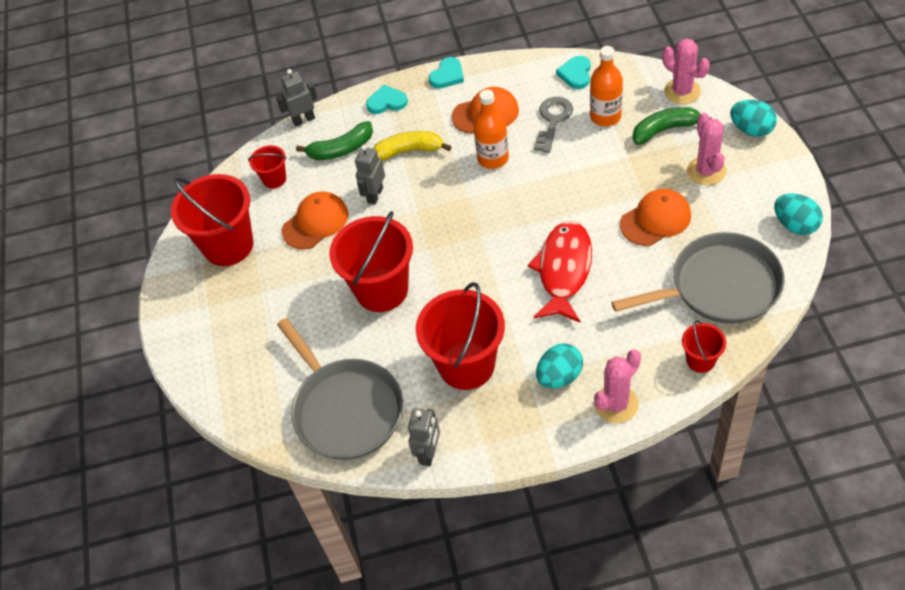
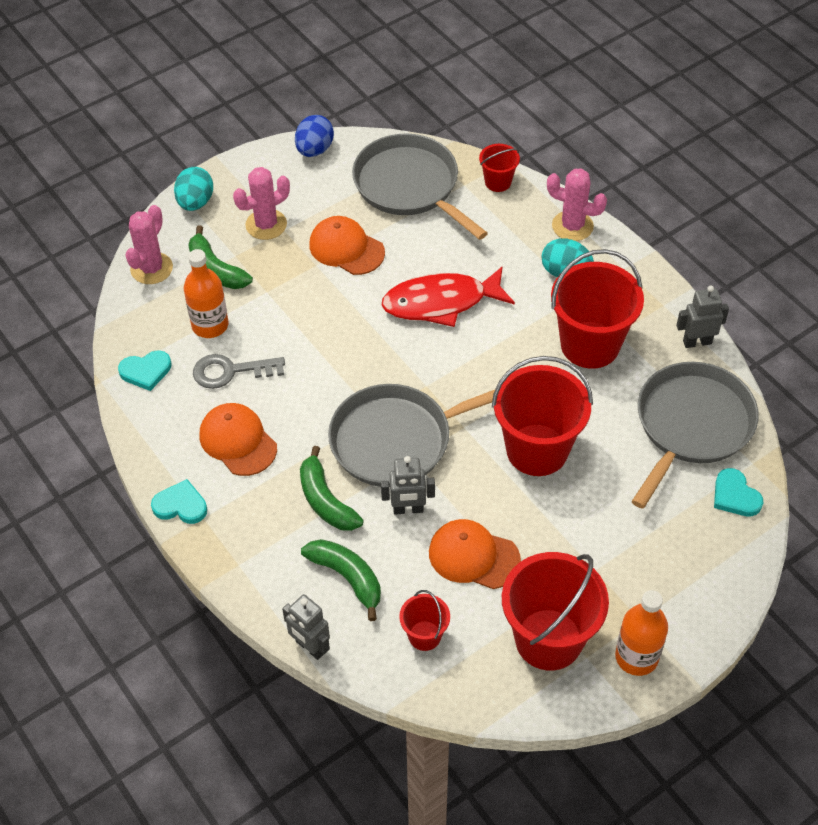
camera: 120 degrees left, 0 degrees up
turquoise heart [366,85,408,114] -> turquoise heart moved to [714,468,763,517]
yellow banana [373,131,452,161] -> green banana [300,446,364,531]
orange bottle [473,89,509,169] -> orange bottle moved to [615,590,668,676]
turquoise egg [774,194,823,235] -> blue egg [295,115,334,157]
none -> grey pan [328,384,495,487]

